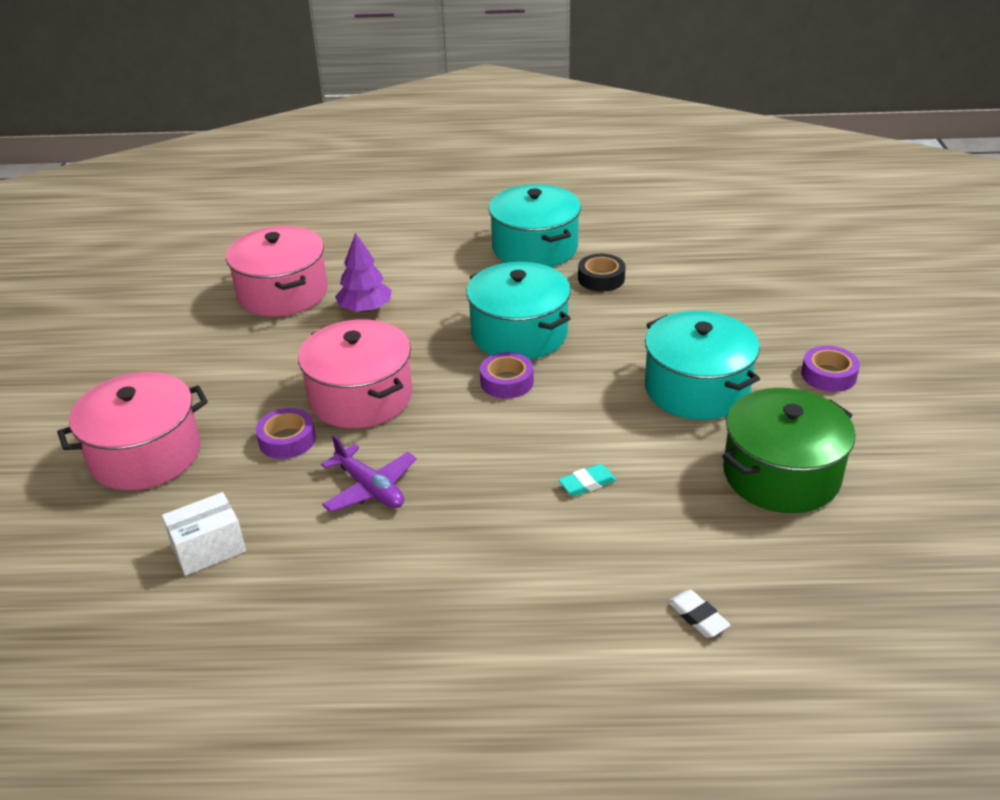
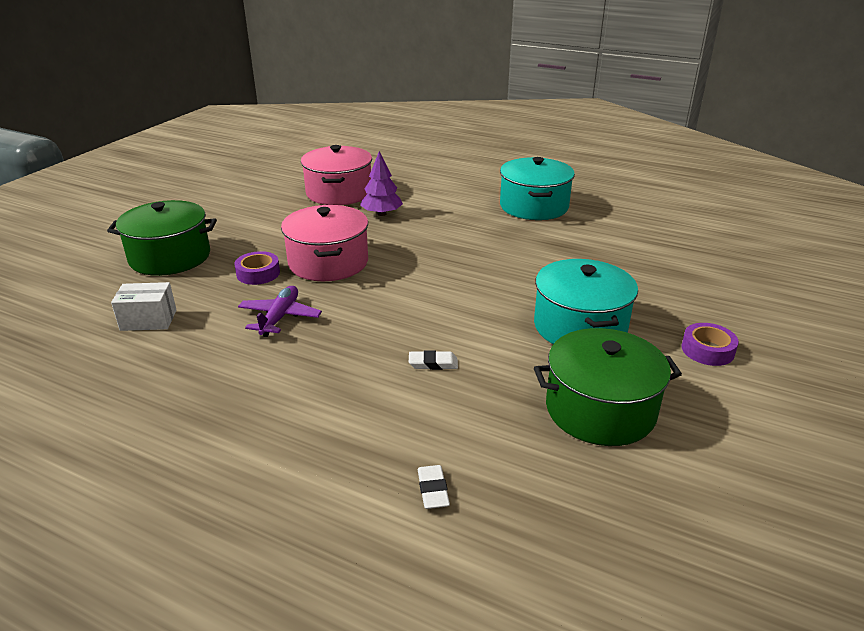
camera: 25 degrees right, 5 degrees down
pink pot [57,372,208,491] -> green pot [107,200,217,276]
purple plane [321,435,416,512] -> purple plane turned 150 degrees counterclockwise [238,286,322,337]
turquoise pot [466,262,571,360] -> none
purple tape [480,352,534,399] -> none
turquoise eraser [558,464,617,496] -> white eraser [409,350,458,370]
black tape [578,254,625,291] -> none

